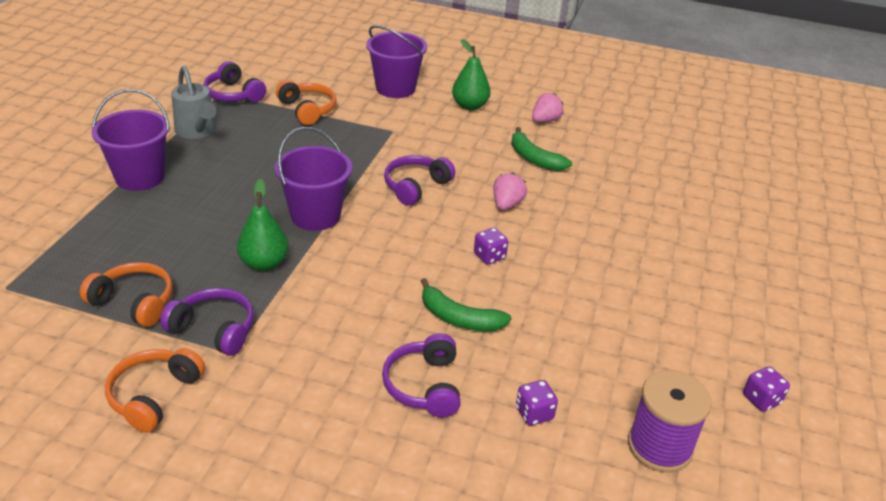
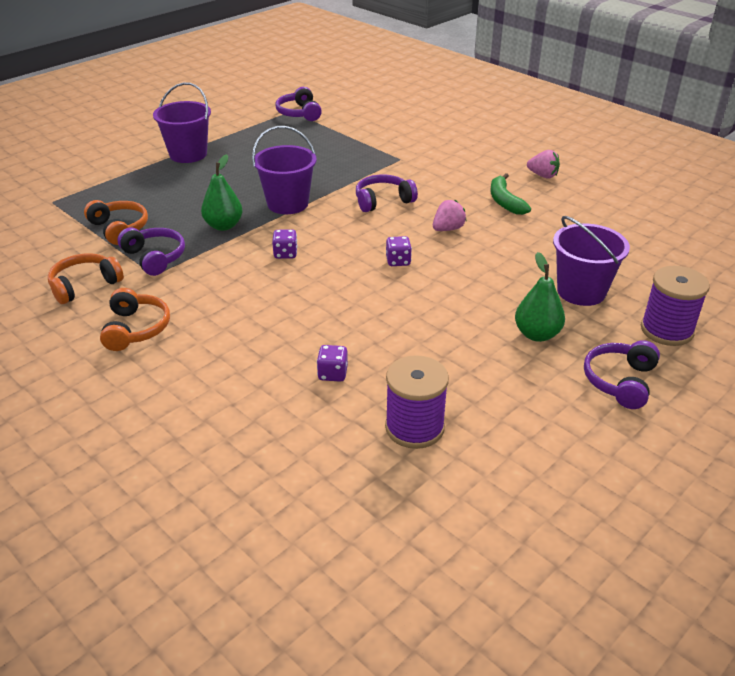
camera: 30 degrees right, 0 degrees up
grey watering can [171,65,216,139] -> none
orange headphones [276,80,337,125] -> orange headphones moved to [100,288,170,351]
purple bucket [366,25,427,98] -> purple bucket moved to [553,216,630,306]
purple headphones [382,333,461,417] -> purple headphones moved to [584,340,660,409]
green banana [421,278,512,331] -> none
green pear [452,39,491,110] -> green pear moved to [515,252,565,342]
pink strawberry [532,93,564,122] -> pink strawberry turned 45 degrees clockwise [527,150,560,178]
purple dice [743,366,790,411] -> purple dice moved to [272,229,298,259]
none -> purple spool [641,266,710,346]

